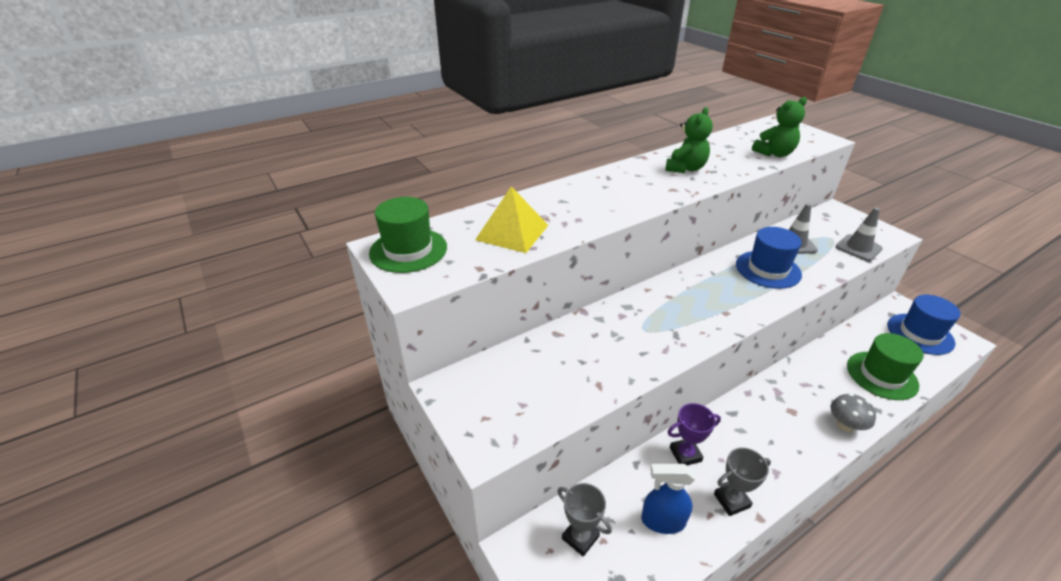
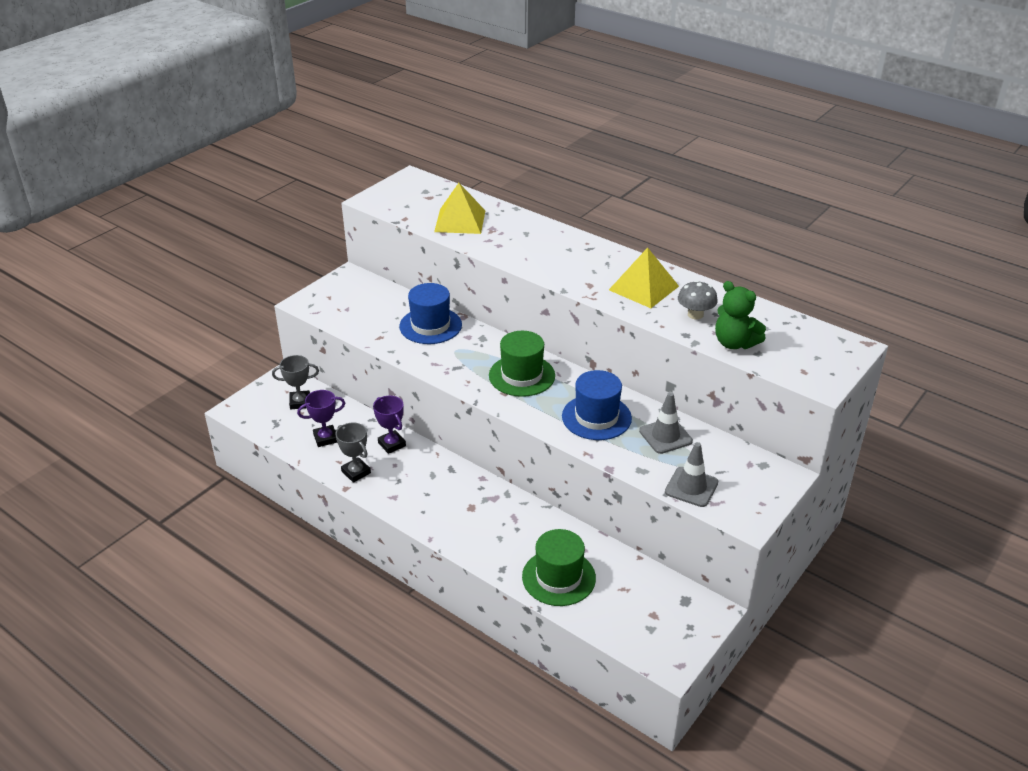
camera: 70 degrees right, 0 degrees up
green hat [369,197,447,273] -> green hat moved to [489,331,555,397]
grey trophy [557,483,612,556] -> grey trophy turned 60 degrees clockwise [272,355,319,409]
blue spray bottle [641,464,695,534] -> purple trophy [297,390,345,447]
green teddy bear [665,107,713,173] -> yellow pyramid [609,247,679,308]
grey mushroom [830,393,876,432] -> grey mushroom moved to [678,280,718,319]
blue hat [887,295,961,355] -> blue hat moved to [399,283,462,344]

